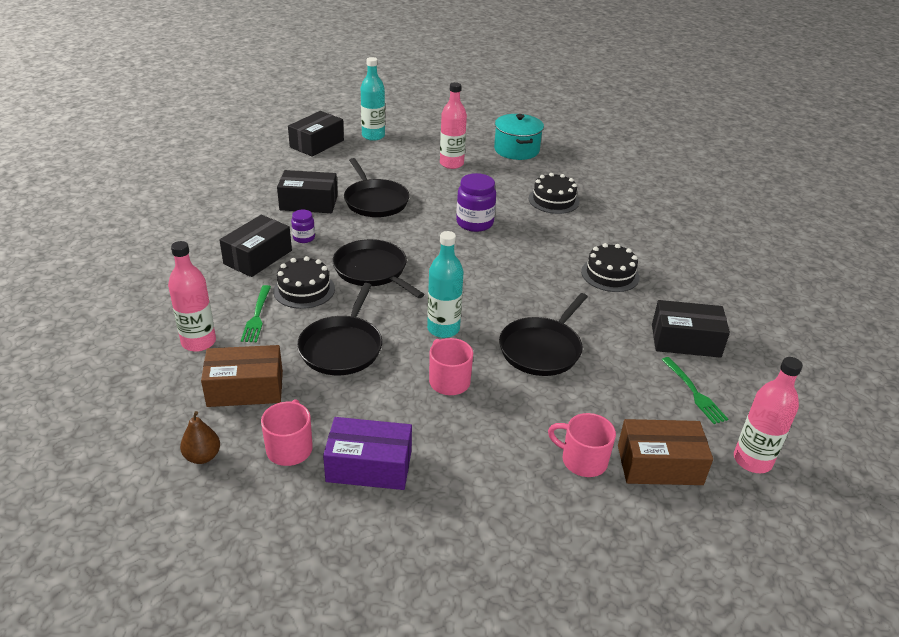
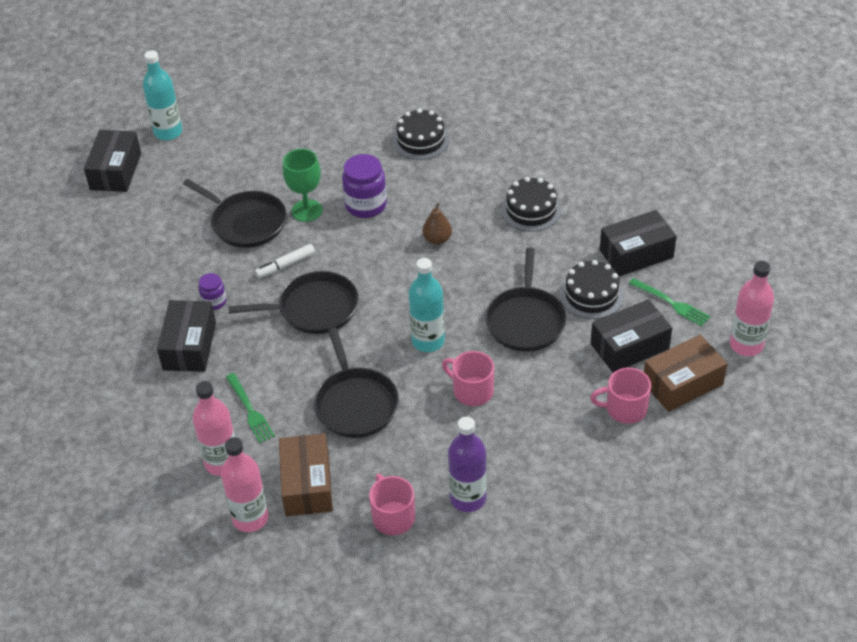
camera: 25 degrees left, 10 degrees up
brown pear [180,411,220,464] -> brown pear moved to [422,203,452,245]
brown box [201,345,283,407] -> brown box turned 60 degrees counterclockwise [279,433,333,516]
black cake [273,256,335,309] -> black cake moved to [560,260,624,319]
black box [277,170,338,213] -> black box moved to [591,299,672,373]
purple box [323,417,412,490] -> purple bottle [448,417,487,512]
black pan [332,239,425,298] -> black pan turned 150 degrees clockwise [229,271,359,334]
pink bottle [440,82,467,169] -> pink bottle moved to [221,437,268,532]
turquoise pot [494,114,544,160] -> none
none -> white marker [255,244,315,278]
none -> green goblet [283,149,323,222]

